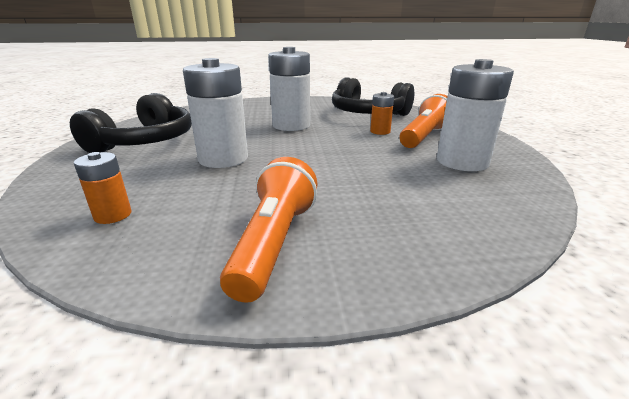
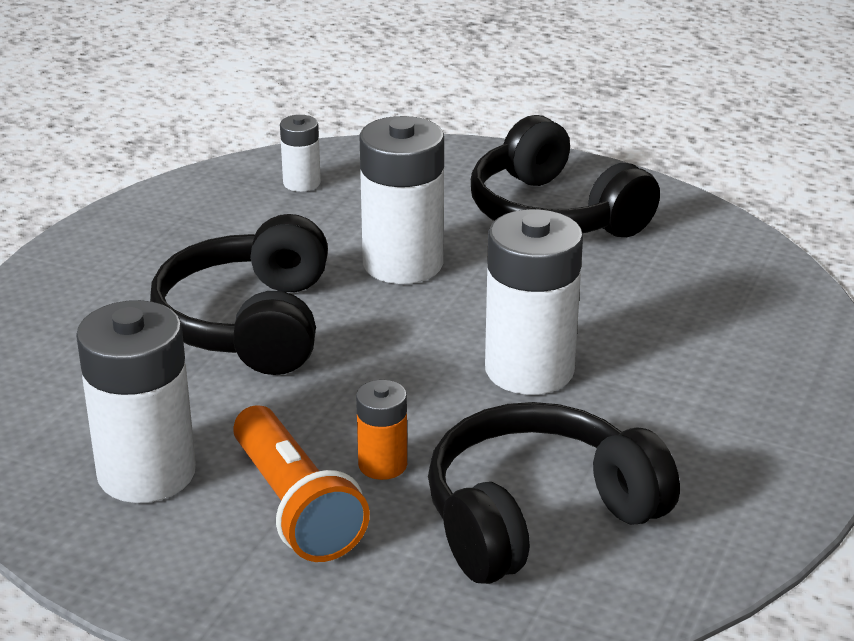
camera: 120 degrees right, 5 degrees up
orange battery [74,152,131,224] -> white battery [280,115,321,192]
orange flashlight [220,157,317,302] -> none
none -> black headphones [150,214,328,375]

